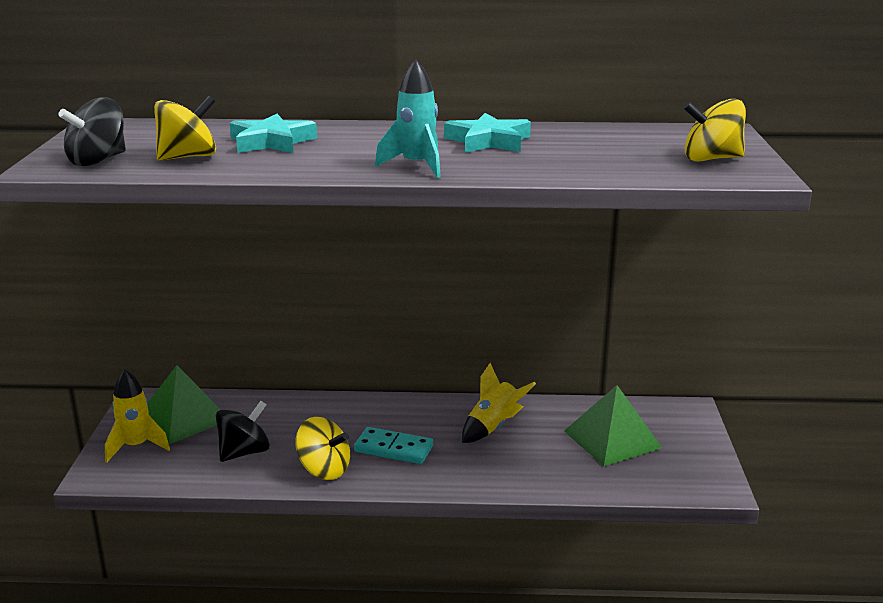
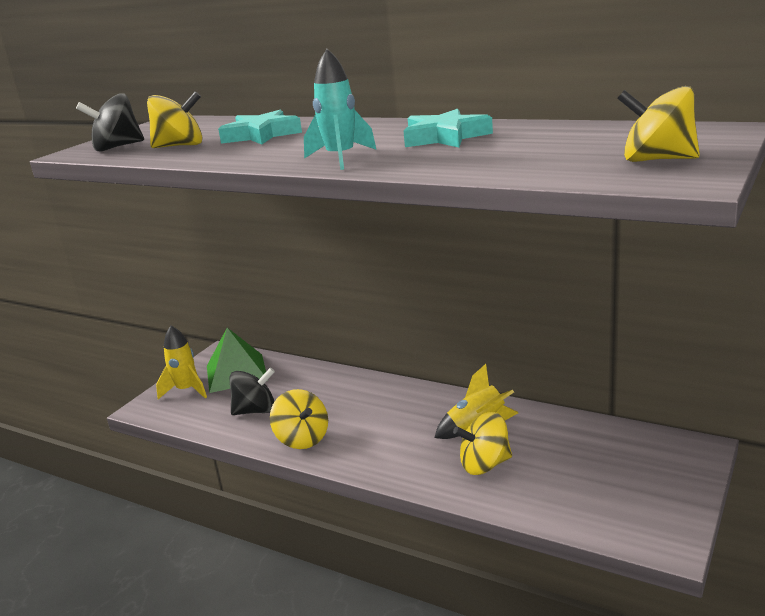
camera: 30 degrees right, 0 degrees up
turquoise domino [354,427,433,464] -> none
green pyramid [564,385,662,466] -> none
none -> yellow spinning top [453,412,512,475]

